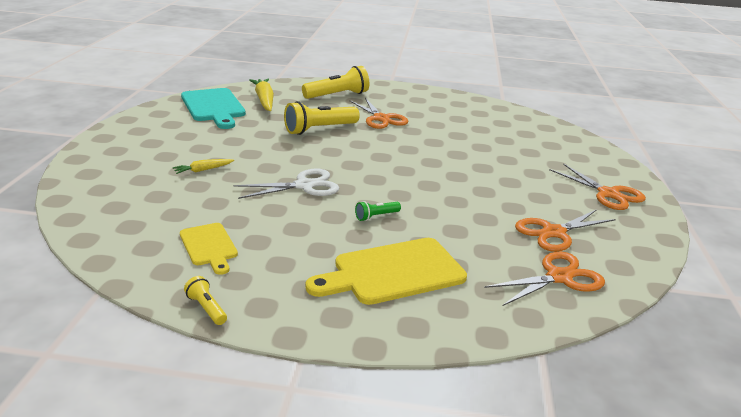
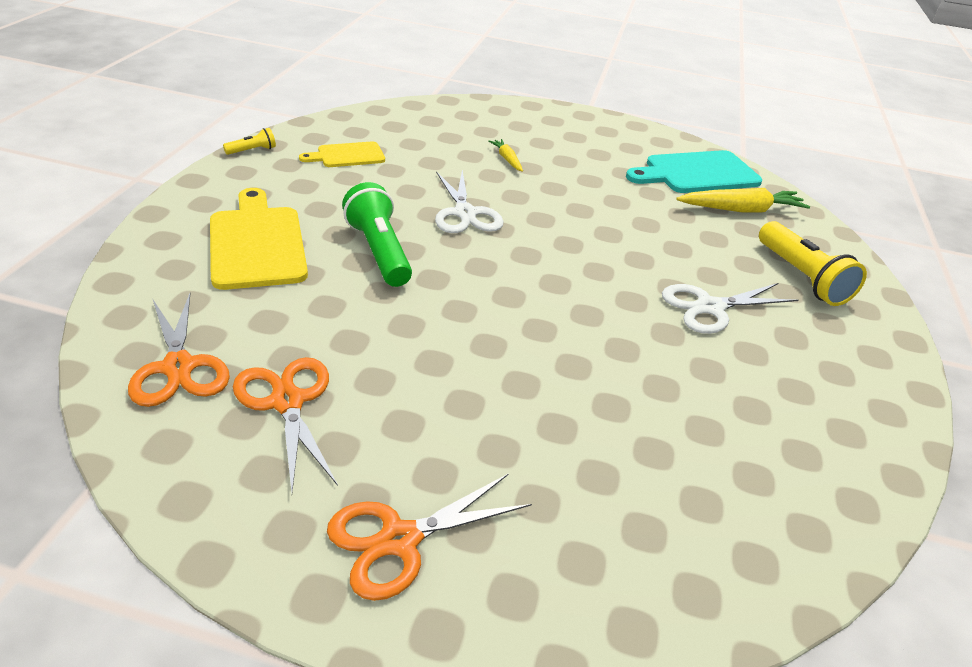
camera: 95 degrees right, 10 degrees up
yellow flashlight [284,101,360,135] -> none
orange scissors [349,98,408,129] -> white scissors [662,283,798,334]
green flashlight [355,201,401,221] -> green flashlight [342,182,412,287], size x2.09

